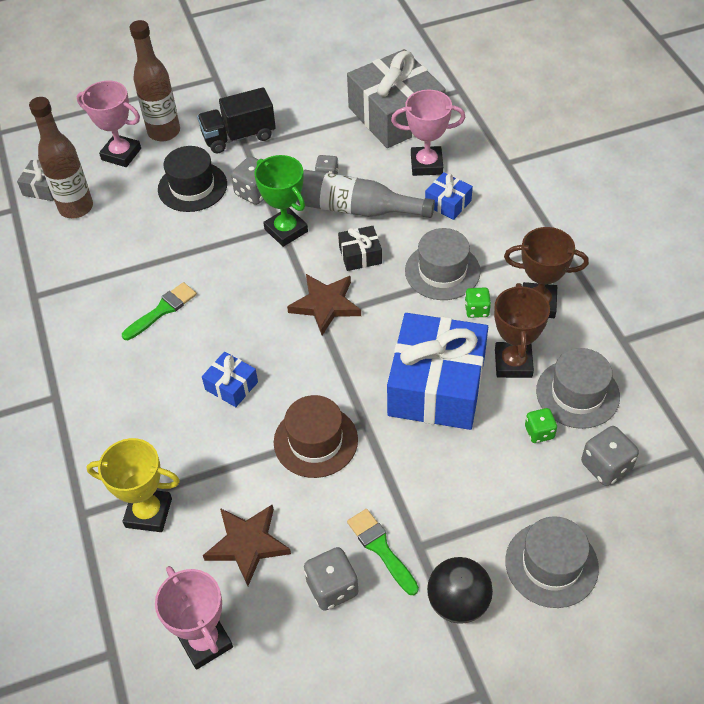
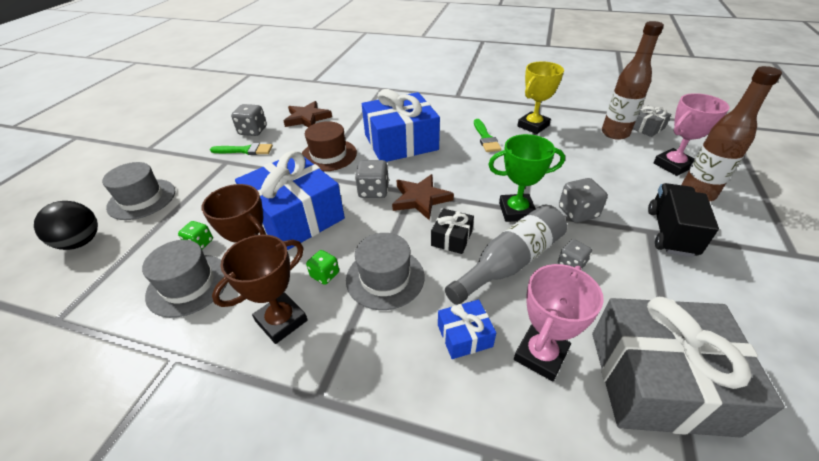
camera: 125 degrees right, 10 degrees down
yellow trophy [86,438,180,532] -> yellow trophy moved to [517,61,564,134]
pink trophy [155,566,233,670] -> none
black hat [158,146,227,212] -> none
blue gift [202,352,258,407] -> blue gift [362,89,440,162], size x2.26
black ball [427,557,493,624] -> black ball moved to [34,201,98,250]
grey dice [581,426,639,486] -> grey dice moved to [355,160,389,198]

